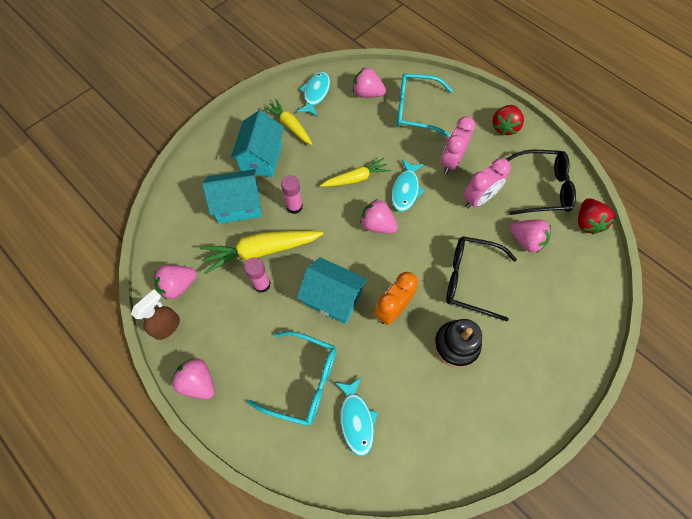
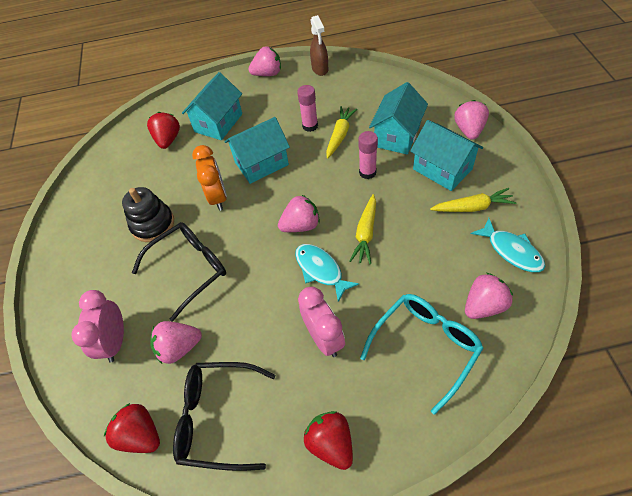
camera: 130 degrees right, 10 degrees down
pink strawberry [154,265,197,300] -> pink strawberry moved to [454,100,489,140]
yellow carrot [200,231,323,274] -> yellow carrot [326,106,357,158], size x0.63
turquoise glasses [247,331,336,426] -> turquoise house [182,72,242,140]
turquoise fish [335,377,378,456] -> red strawberry [147,112,180,149]
pink clock [463,158,511,208] -> pink clock moved to [71,290,124,363]
black glasses [506,150,576,215] -> black glasses turned 60 degrees clockwise [173,362,276,471]

